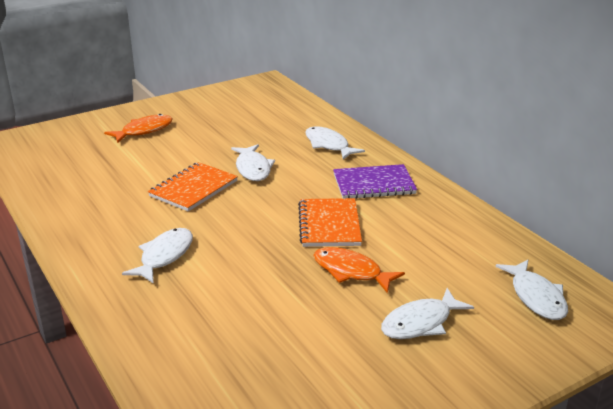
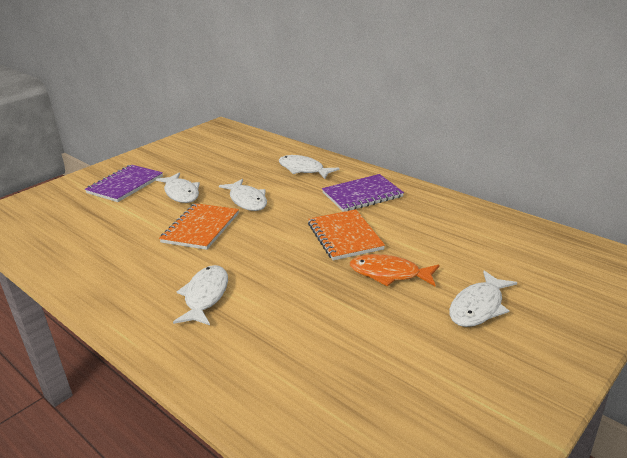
camera: 15 degrees left, 0 degrees up
orange fish [104,114,173,143] -> purple notebook [85,165,163,202]
white fish [495,259,568,320] -> white fish moved to [156,172,200,203]

